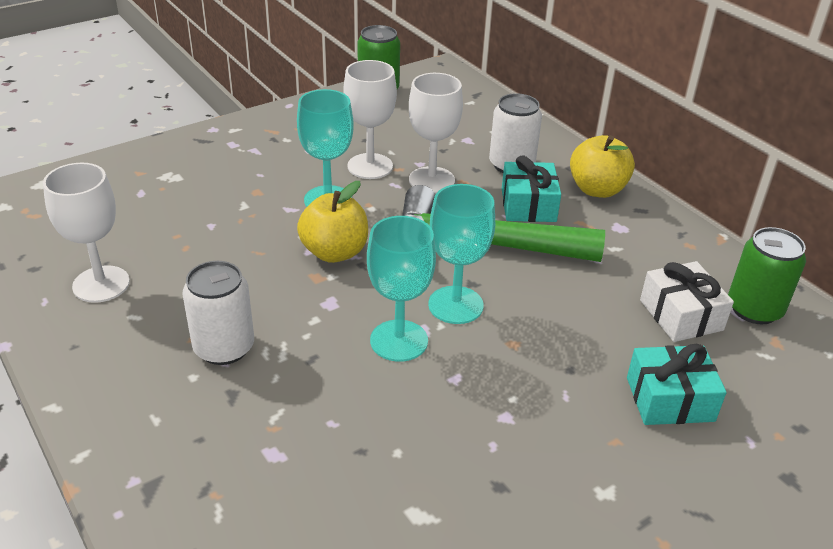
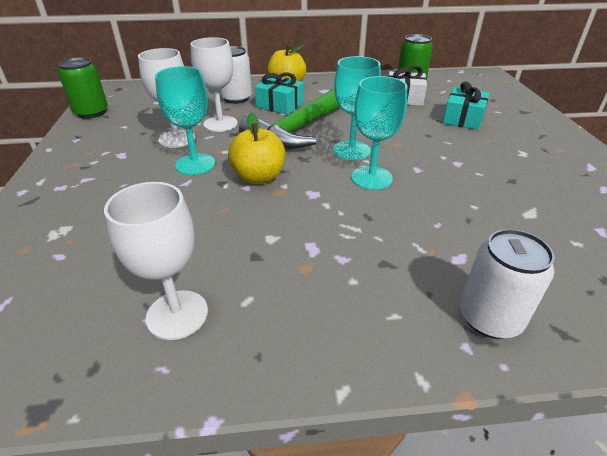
camera: 60 degrees left, 0 degrees up
white can [183,261,254,365] -> white can moved to [460,229,555,339]

